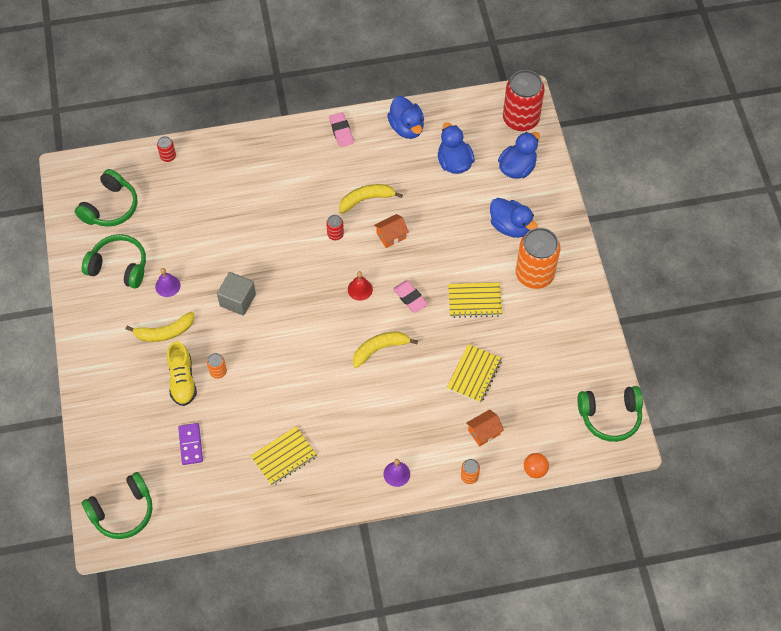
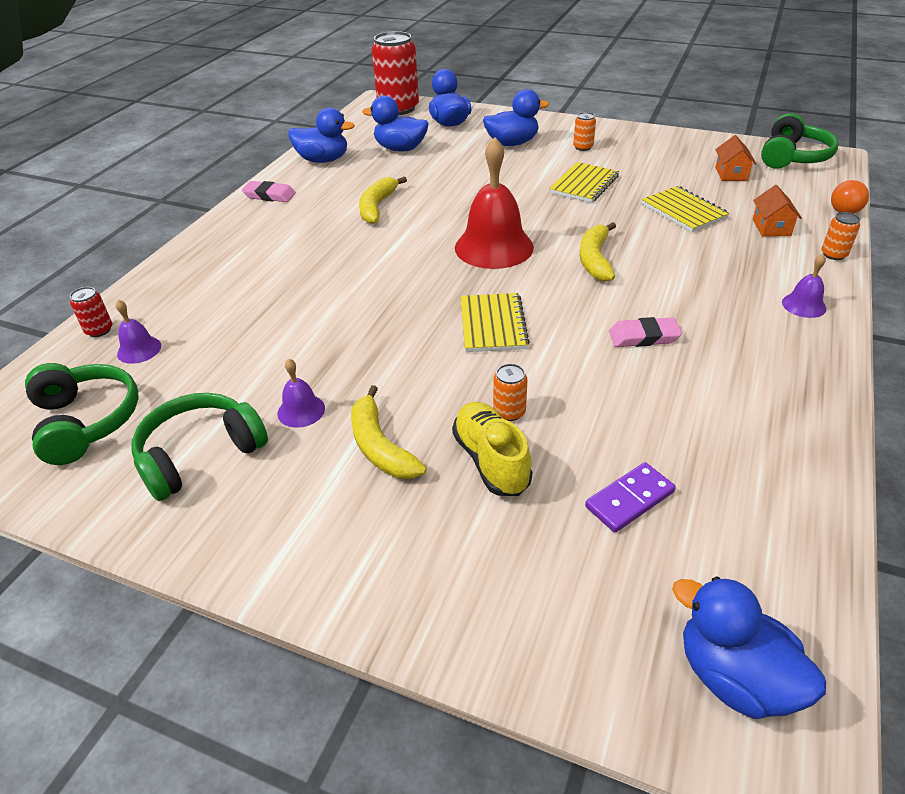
camera: 55 degrees left, 20 degrees down
green headphones [82,472,153,539] -> blue duck [672,576,826,719]
yellow banana [126,312,194,342] -> yellow banana turned 135 degrees clockwise [351,385,427,479]
yellow shoe [167,341,197,406] -> yellow shoe turned 135 degrees counterclockwise [452,402,532,496]
purple domino [178,423,203,465] -> purple domino turned 60 degrees counterclockwise [585,462,676,532]
grey cube [217,272,256,316] -> none
yellow notebook [251,427,317,486] -> yellow notebook moved to [460,293,530,352]
red can [326,215,344,240] -> none
red bell [348,271,373,301] -> red bell [455,137,534,269], size x2.16
orange house [374,214,409,248] -> orange house moved to [715,135,756,181]
pink eraser [393,280,428,313] -> pink eraser moved to [609,317,682,347]
orange can [516,228,560,289] -> orange can [573,112,596,151], size x0.43
none -> purple bell [116,300,161,364]

